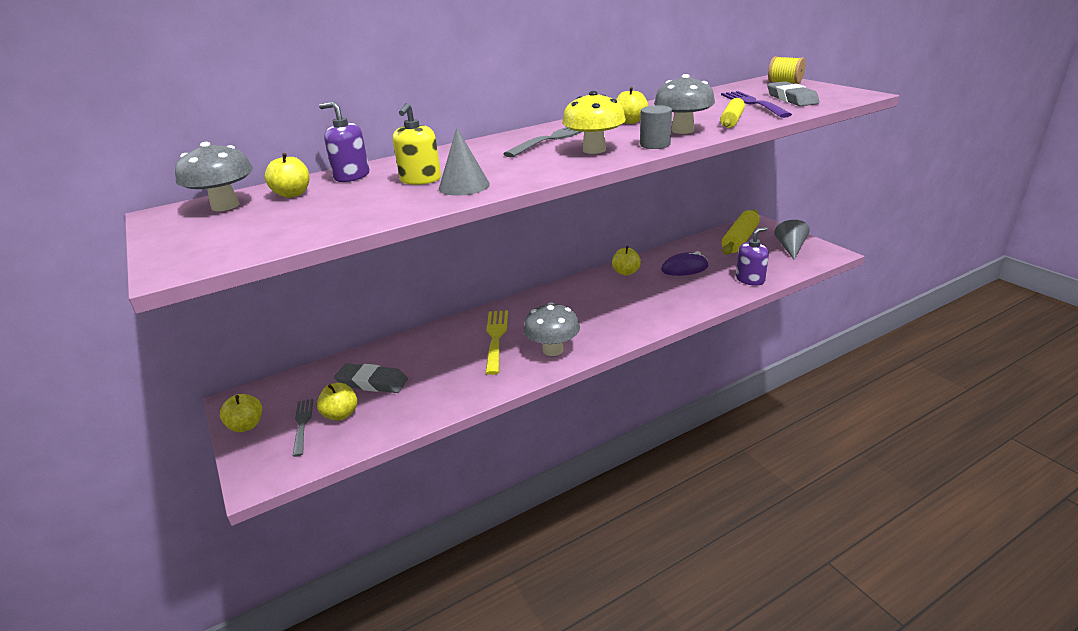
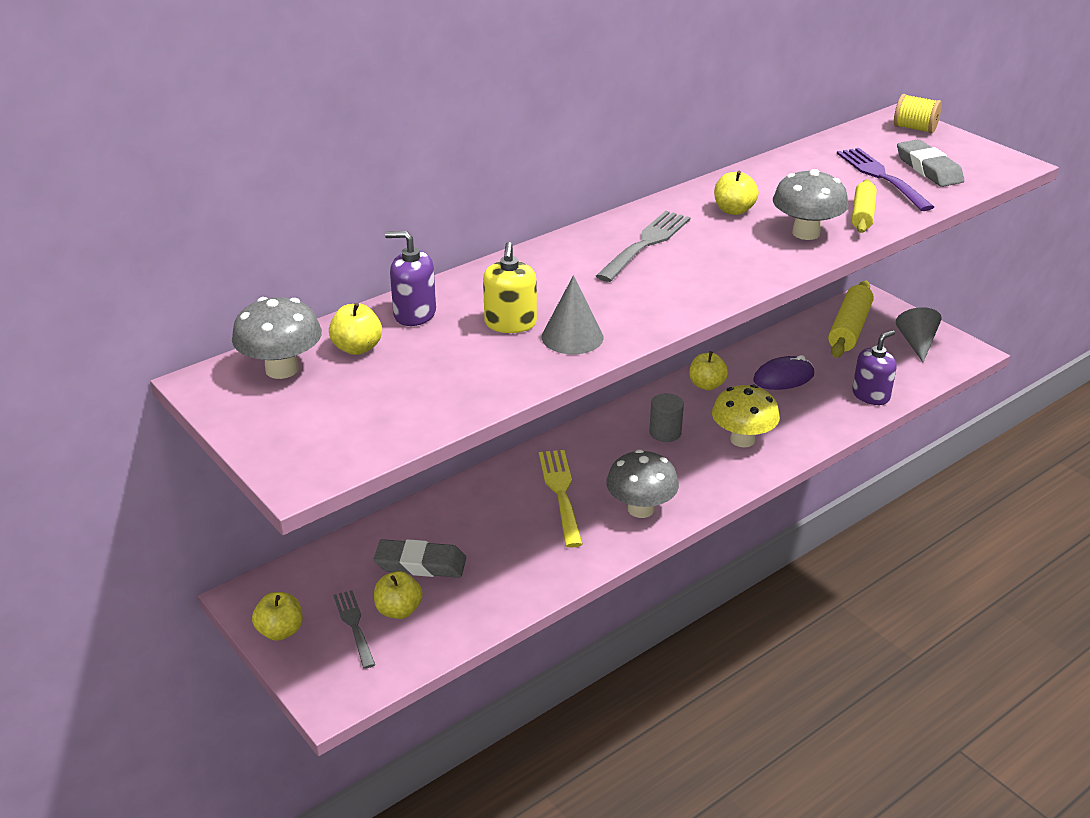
camera: 10 degrees left, 5 degrees up
yellow mushroom [562,91,626,154] -> yellow mushroom moved to [712,384,780,447]
grey cylinder [640,105,672,149] -> grey cylinder moved to [649,393,684,442]

